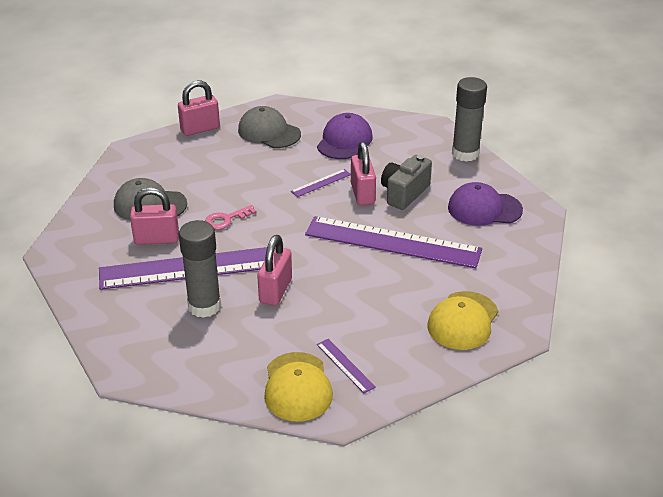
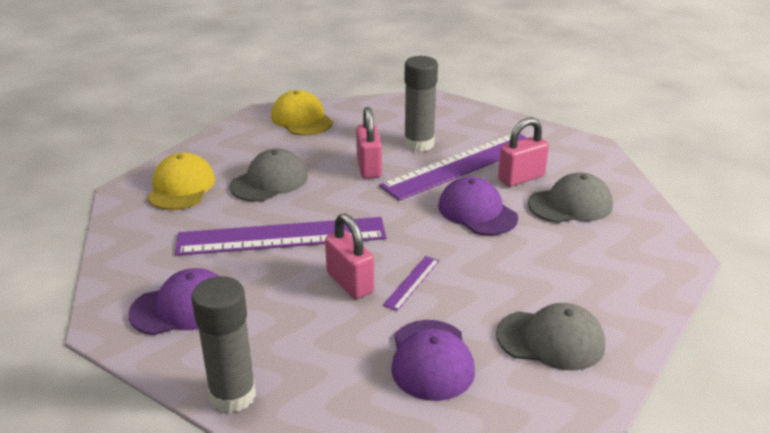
camera: 155 degrees right, 5 degrees down
pink padlock [178,80,220,136] -> none
pink key [205,205,256,230] -> purple cap [438,176,518,235]
purple ruler [317,339,376,393] -> none
grey camera [381,155,432,210] -> none
none -> grey cap [229,148,308,202]

